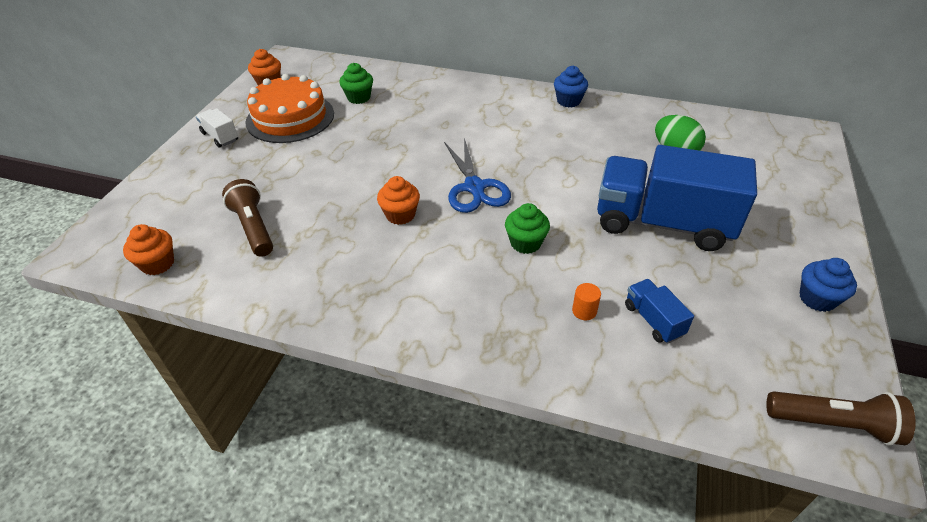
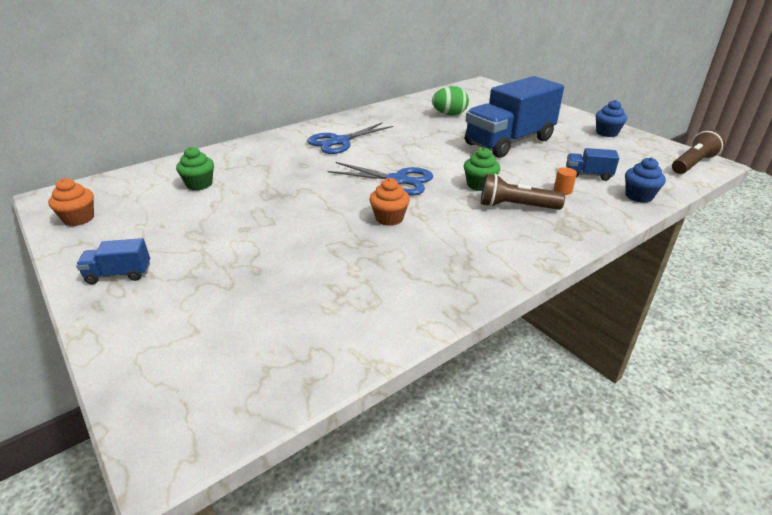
camera: 55 degrees left, 10 degrees down
orange cupcake [123,224,174,275] -> none
white truck [196,108,238,148] -> blue truck [76,238,150,284]
brown flashlight [222,179,273,257] -> brown flashlight moved to [481,174,565,210]
orange cake [245,74,334,143] -> none
blue cupcake [554,66,588,108] -> blue cupcake moved to [625,157,666,203]
none -> blue scissors [307,122,393,154]

